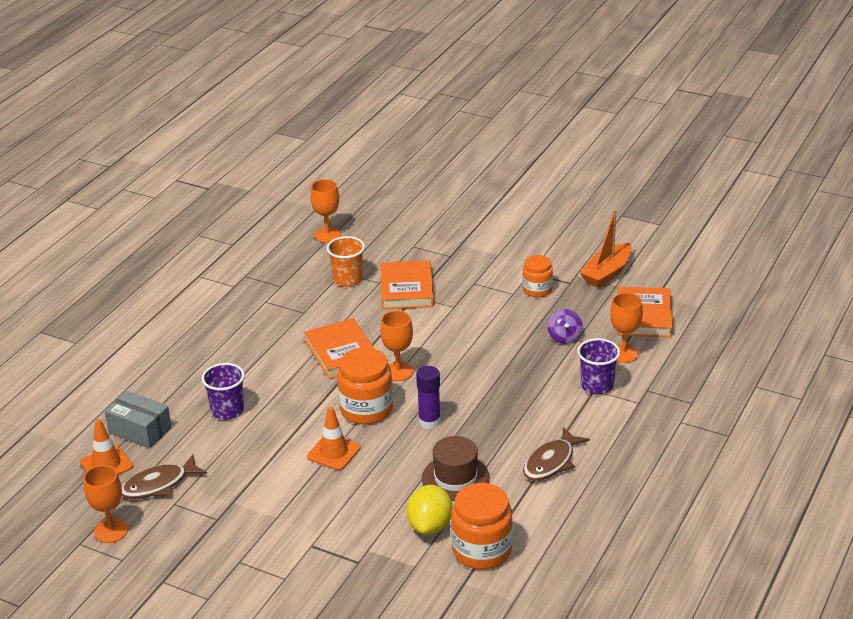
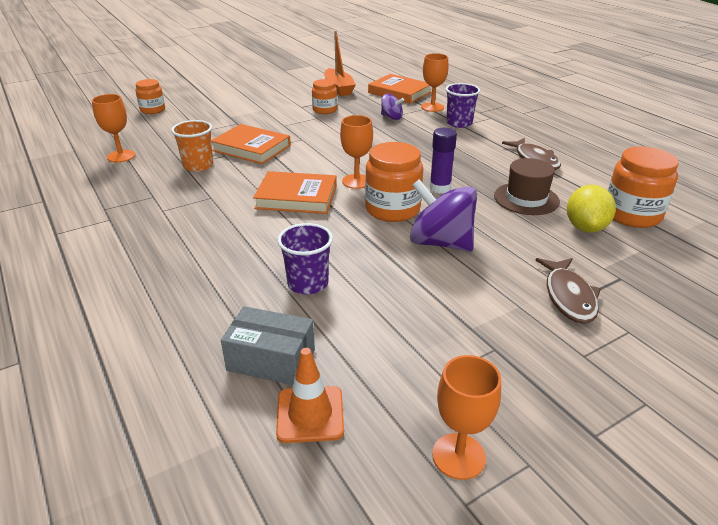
camera: 60 degrees left, 0 degrees up
grey box [104,391,172,449] -> grey box turned 45 degrees clockwise [221,306,315,385]
brown fish [122,454,207,499] -> brown fish moved to [535,258,601,324]
orange traffic cone [307,407,361,470] -> purple spinning top [410,179,477,252]
yellow lemon [407,485,452,535] -> yellow lemon turned 60 degrees clockwise [567,185,616,232]
none -> orange jar [135,79,165,114]

